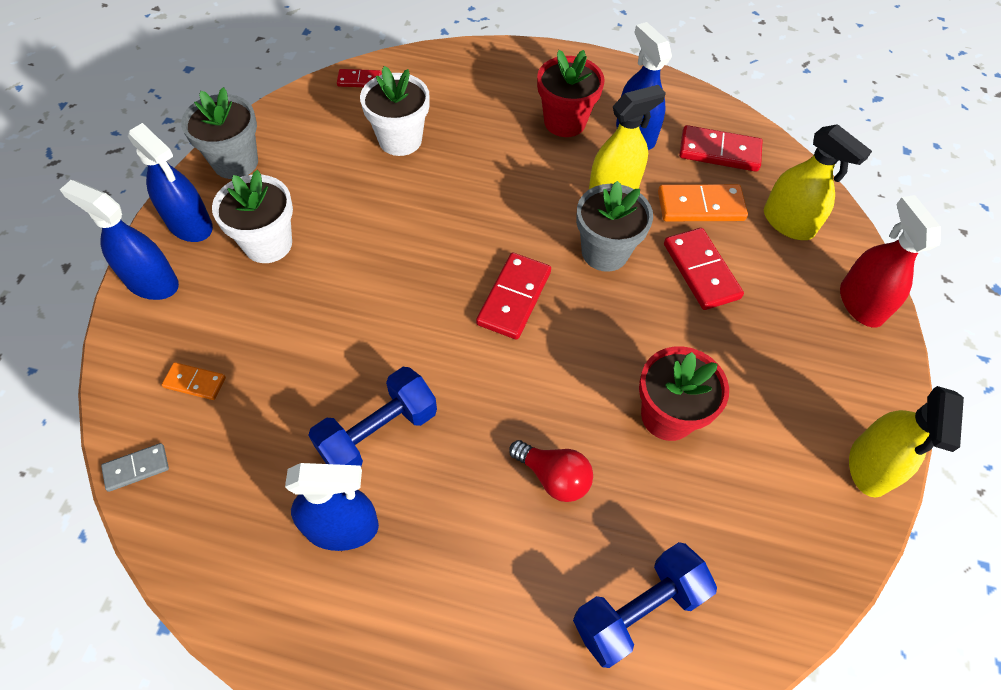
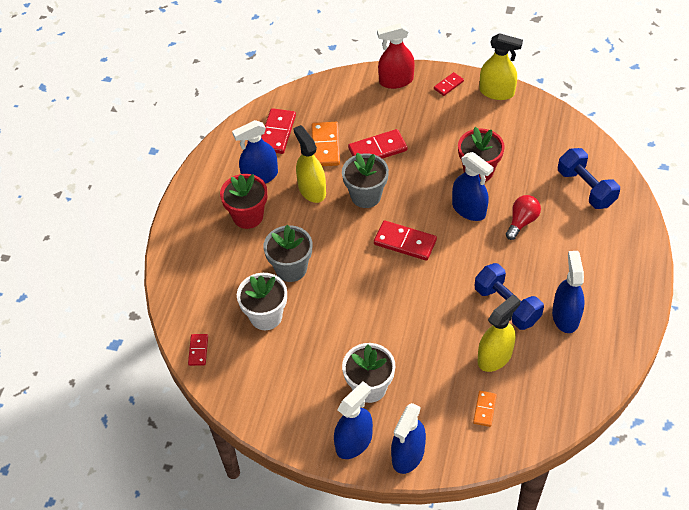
camera: 85 degrees left, 5 degrees down
grey domino [101,443,169,492] -> none
grey flower pot [181,87,258,179] -> grey flower pot moved to [263,225,312,282]
yellow spray bottle [764,124,872,240] -> yellow spray bottle moved to [478,295,520,372]
none -> red domino [434,72,464,96]
none -> blue spray bottle [452,152,494,221]

